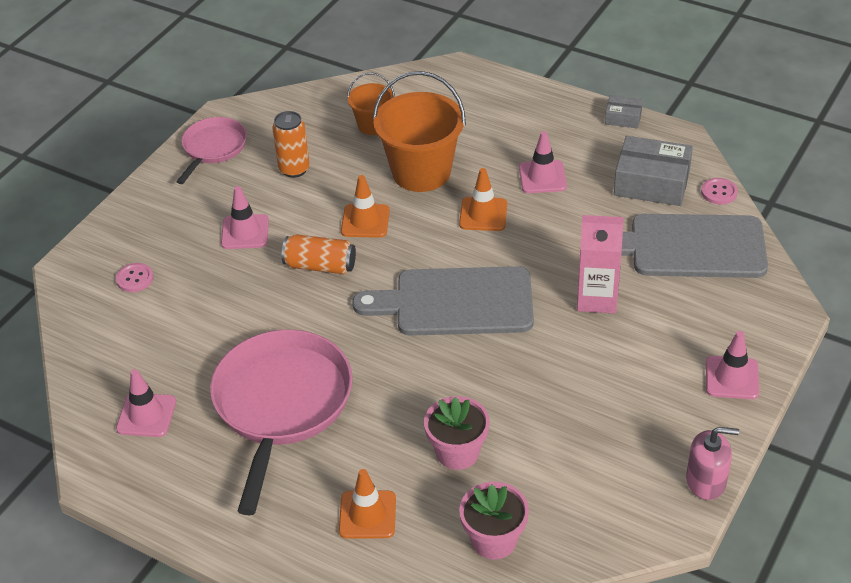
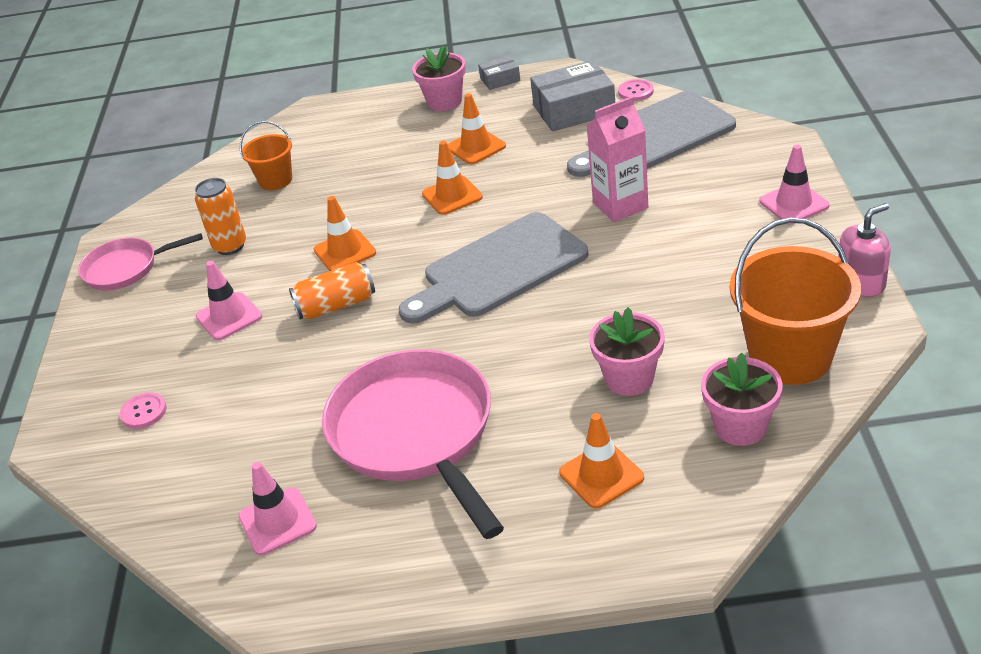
camera: 30 degrees left, 5 degrees down
pink pan [176,117,247,184] -> pink pan turned 90 degrees counterclockwise [78,233,203,291]
orange bucket [373,71,466,192] -> orange bucket moved to [730,217,861,385]
pink traffic cone [519,131,567,193] -> orange traffic cone [448,93,506,164]
none -> pink flower pot [412,46,466,111]

